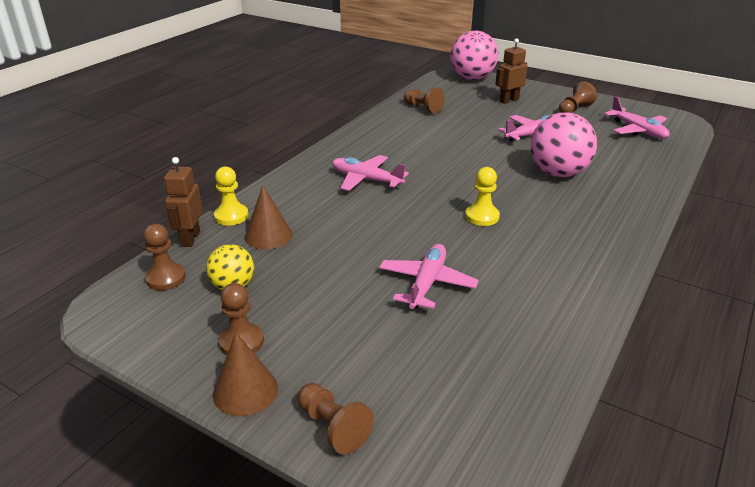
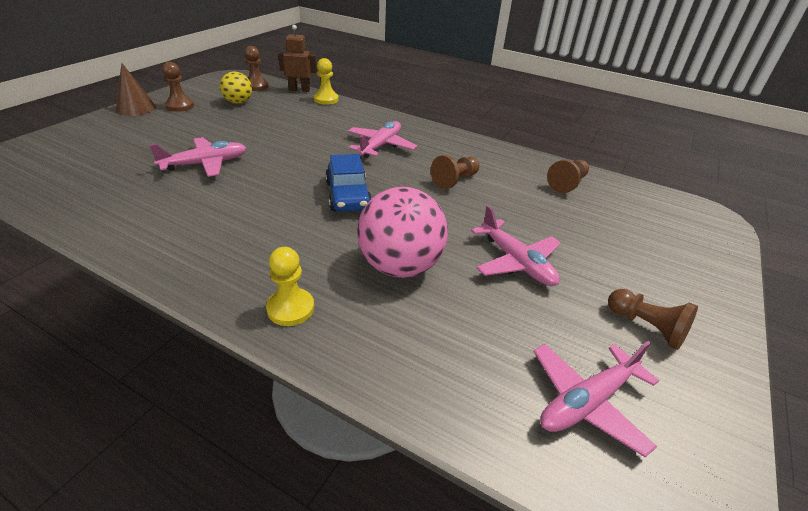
camera: 85 degrees right, 5 degrees up
brown cone [245,185,293,249] -> none
brown pawn [298,383,374,454] -> brown pawn moved to [431,155,479,189]
pink plane [379,244,479,309] -> pink plane turned 45 degrees counterclockwise [149,137,246,177]
pink ball [450,30,498,80] -> none
yellow pawn [465,167,500,226] -> yellow pawn moved to [266,247,314,326]
brown robot [495,38,527,104] -> none
none -> blue car [325,154,372,212]

